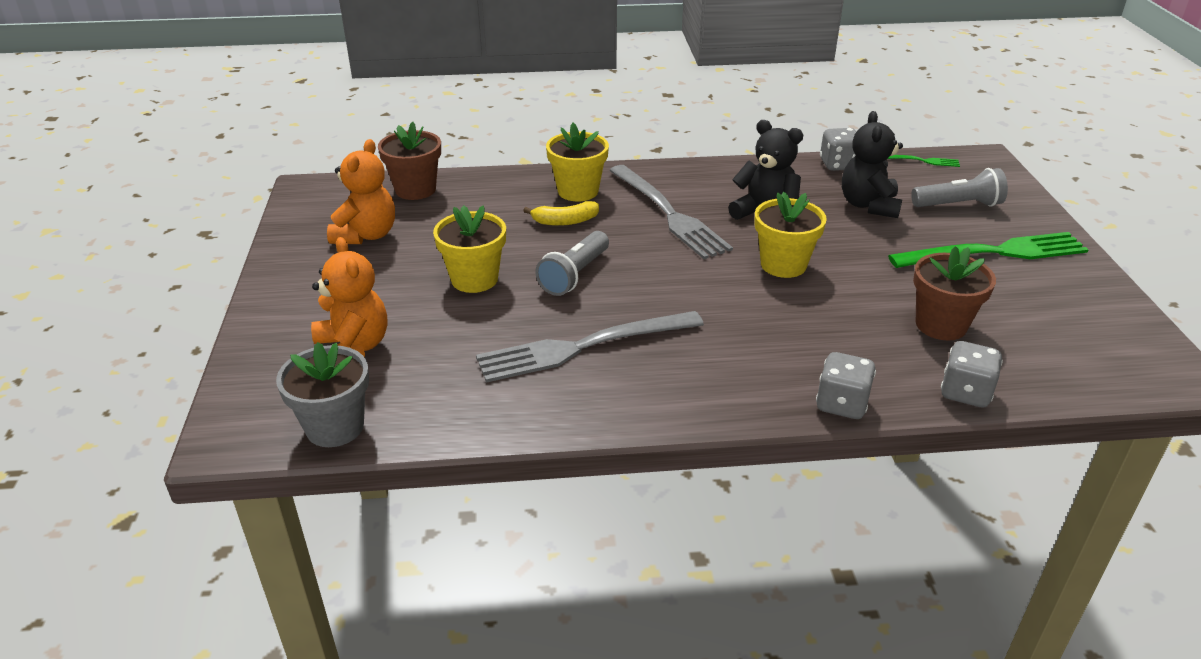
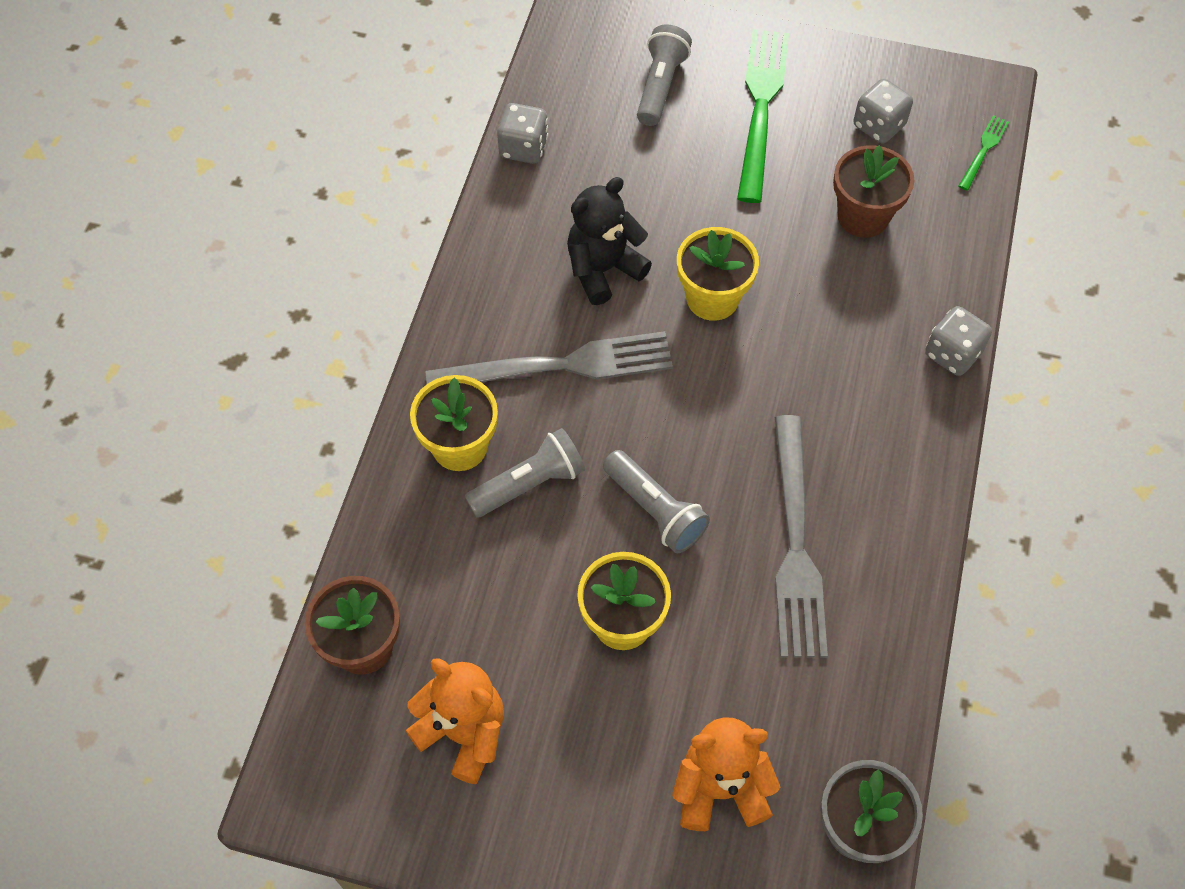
camera: 70 degrees left, 25 degrees up
yellow banana [523,201,599,226] -> grey flashlight [465,428,585,517]
black teddy bear [842,111,903,218] -> none
green fork [888,155,960,167] -> green fork moved to [959,115,1009,191]
grey dice [941,341,1003,407] -> grey dice moved to [854,79,913,143]

